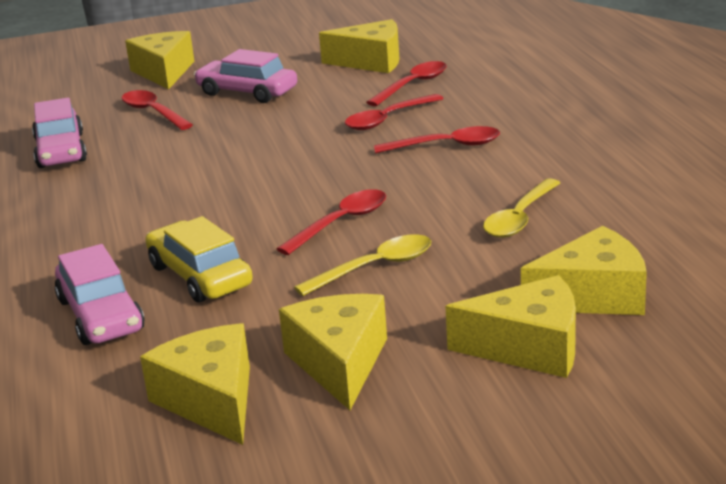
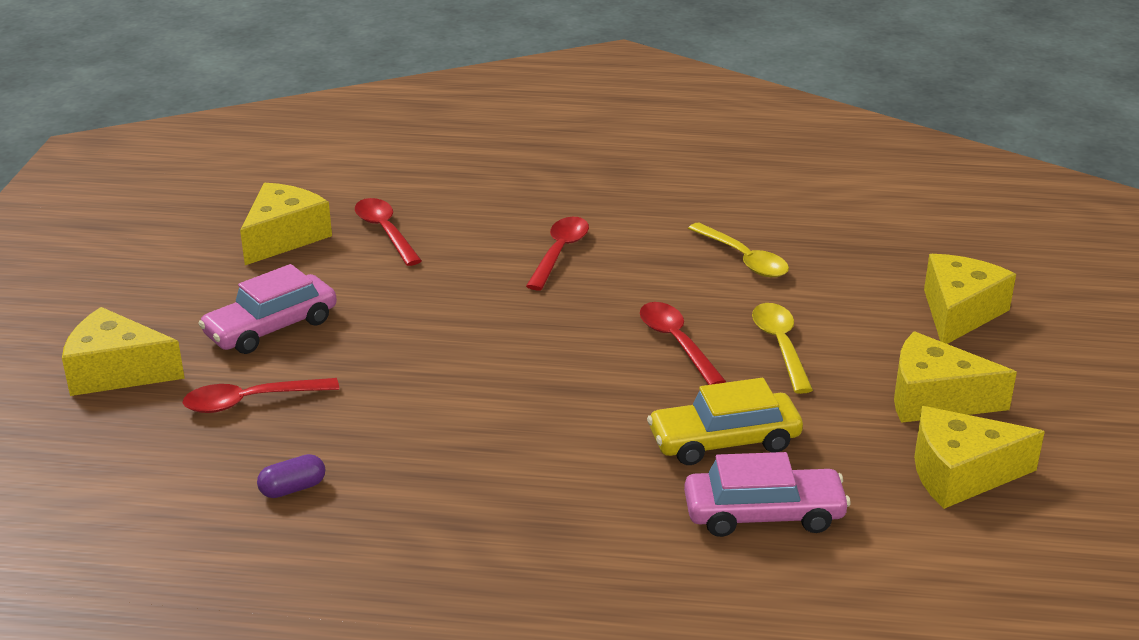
camera: 70 degrees left, 5 degrees up
pink car [32,98,87,168] -> purple capsule [257,454,325,498]
red spoon [345,94,444,130] -> none
yellow cheese [521,226,647,315] -> none

